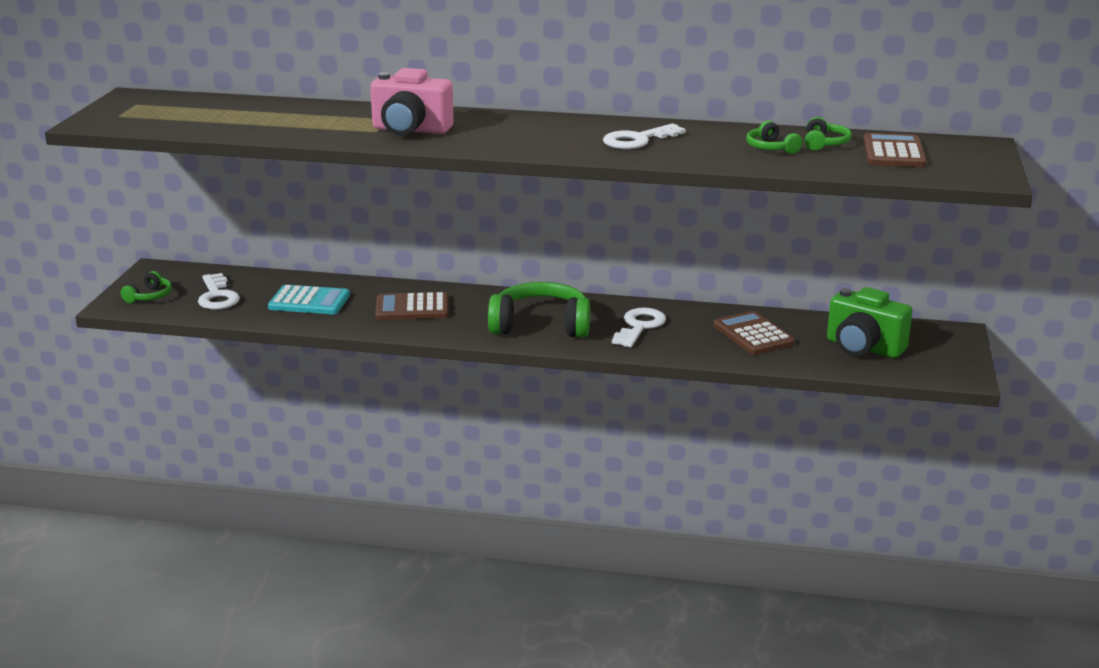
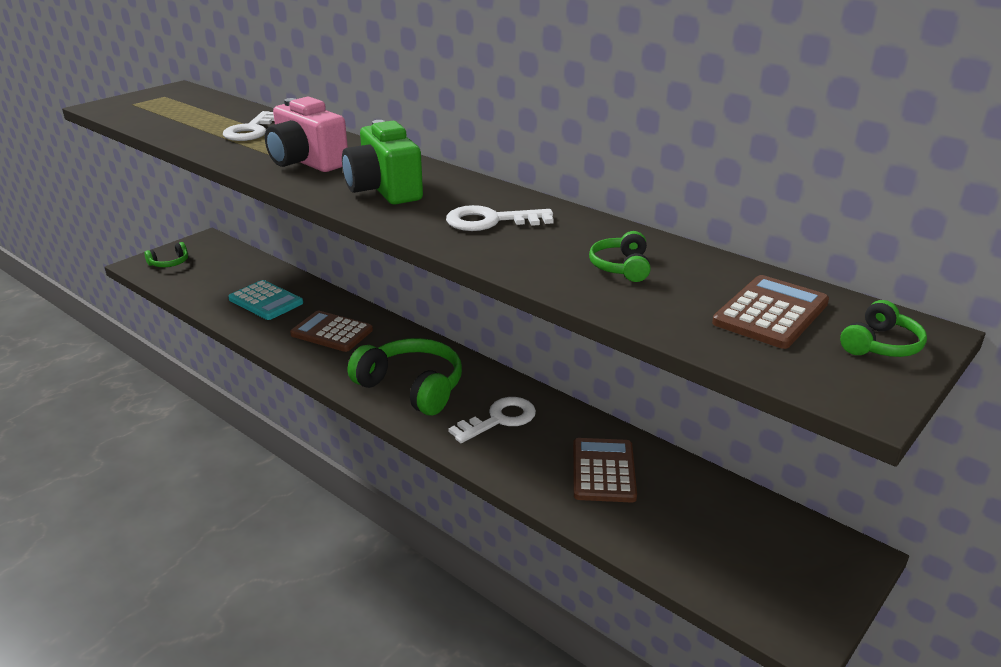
camera: 30 degrees right, 5 degrees up
white key [198,273,240,310] -> white key moved to [223,111,274,141]
green headphones [805,117,852,151] -> green headphones moved to [840,300,927,357]
green camera [827,287,912,358] -> green camera moved to [342,120,423,204]

